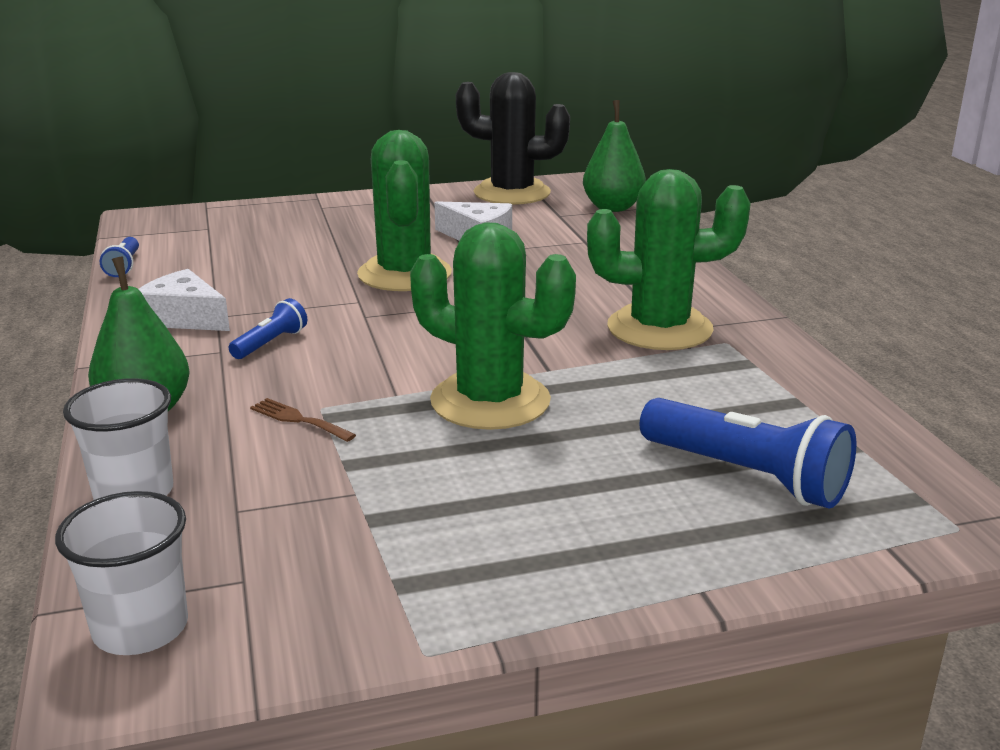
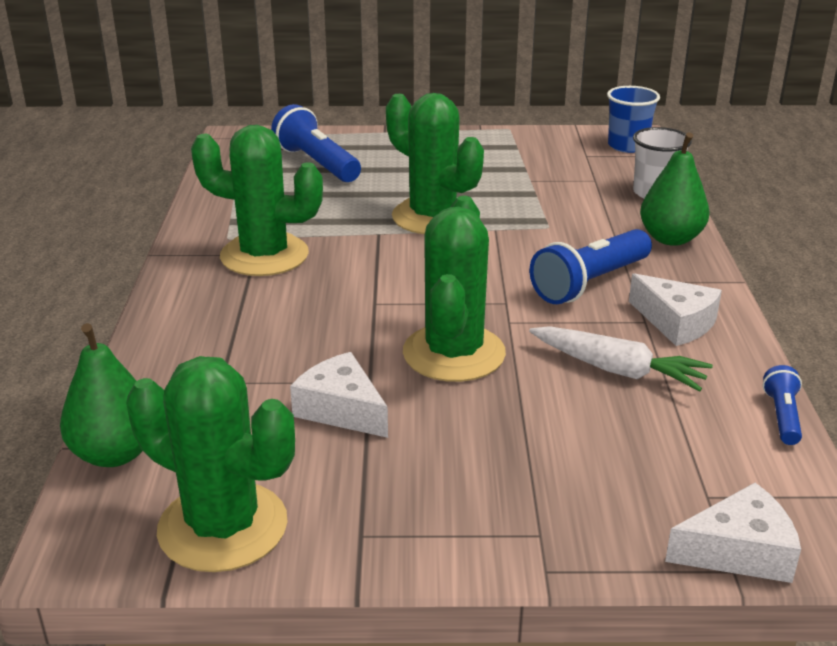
camera: 165 degrees left, 5 degrees up
white cup [55,491,188,655] -> blue cup [607,86,660,153]
blue flashlight [228,298,307,359] -> blue flashlight [530,229,652,304], size x1.92
brown fork [250,398,356,442] -> none
black cactus [456,72,570,205] -> green cactus [126,356,295,572]
none -> white carrot [529,326,713,391]
none -> white cheese [665,483,801,583]

